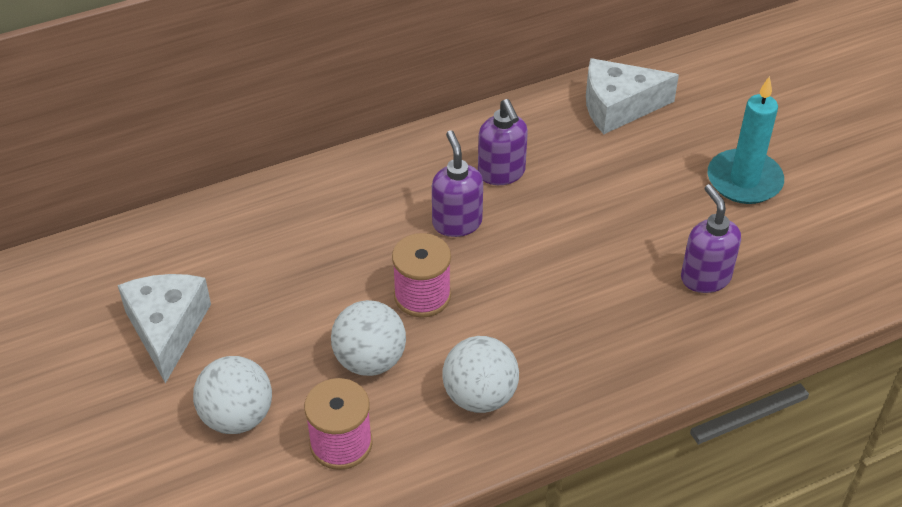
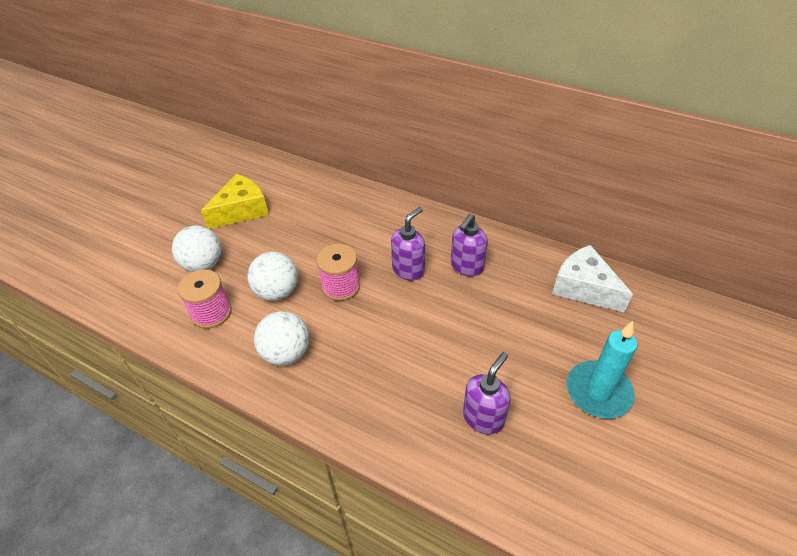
camera: 55 degrees right, 0 degrees up
white cheese [118,274,211,383] -> yellow cheese [201,174,269,229]

